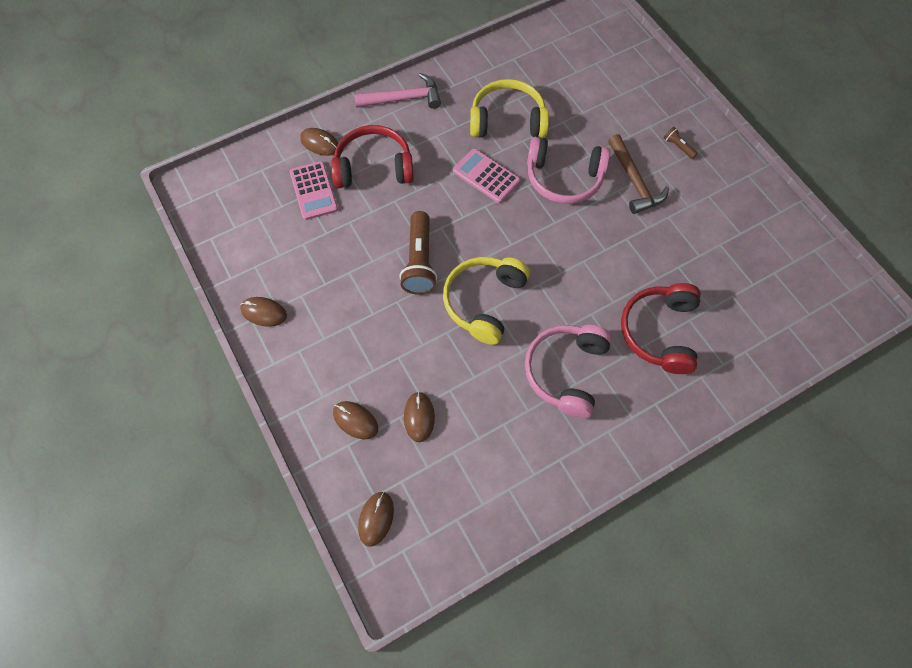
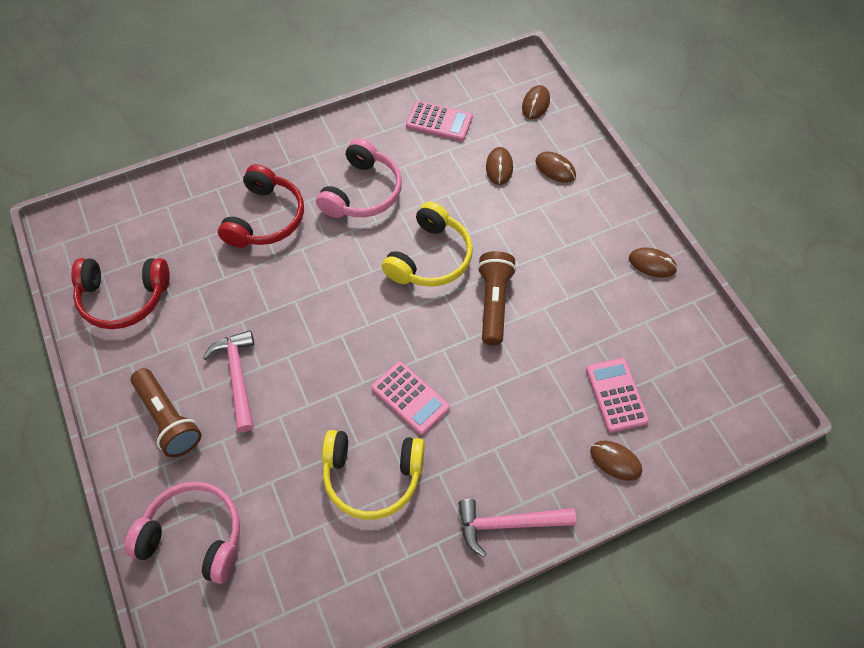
camera: 175 degrees left, 5 degrees down
red headphones [331,125,414,188] -> red headphones moved to [71,258,170,329]
pink headphones [527,137,610,204] -> pink headphones moved to [124,481,240,584]
brown hammer [608,134,669,214] -> pink hammer [203,330,254,432]
brown flashlight [664,127,698,159] -> brown flashlight [131,368,201,457], size x2.18
none -> pink calculator [406,101,473,141]

